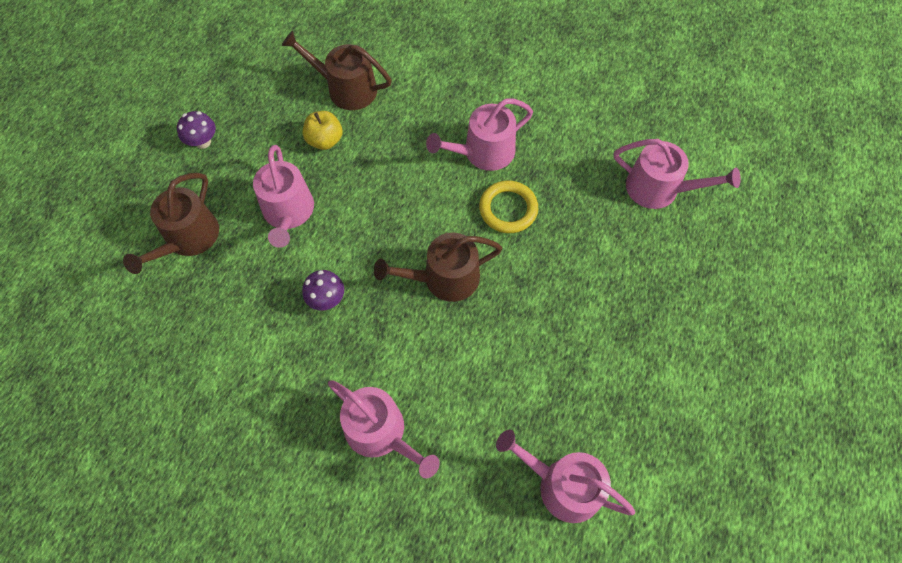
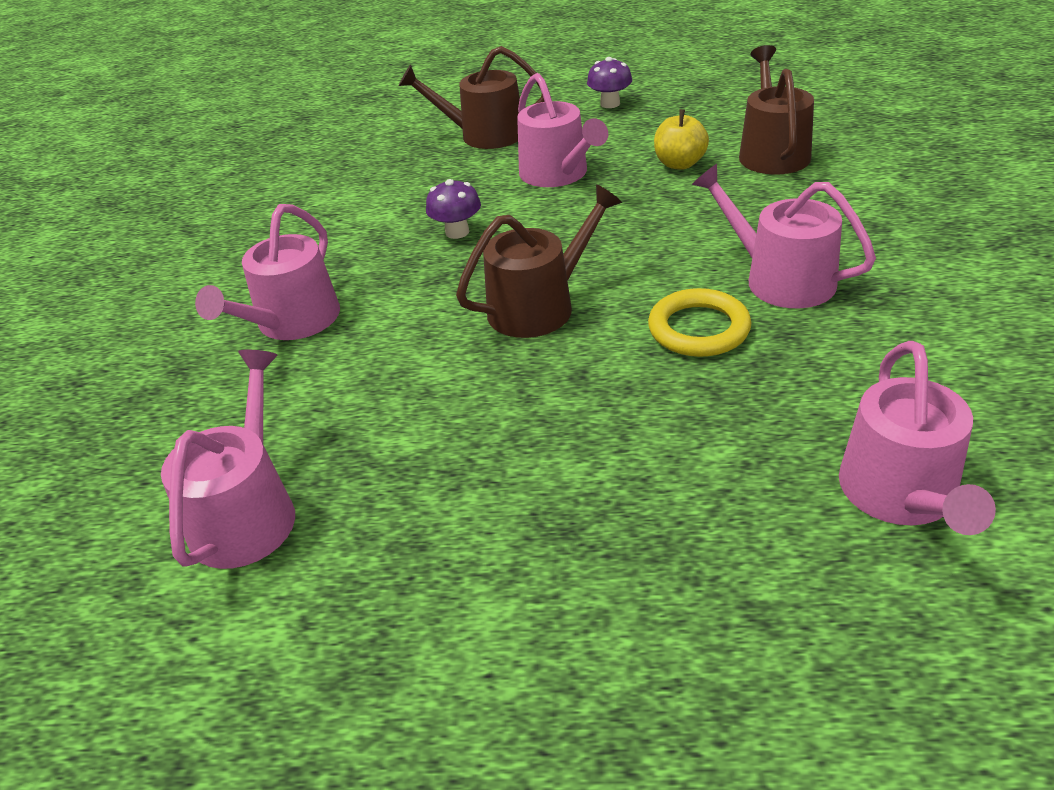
camera: 75 degrees right, 25 degrees down
pink watering can [253,145,314,248] -> pink watering can turned 90 degrees counterclockwise [517,73,608,187]
brown watering can [374,233,502,302] -> brown watering can turned 90 degrees clockwise [456,185,622,338]

